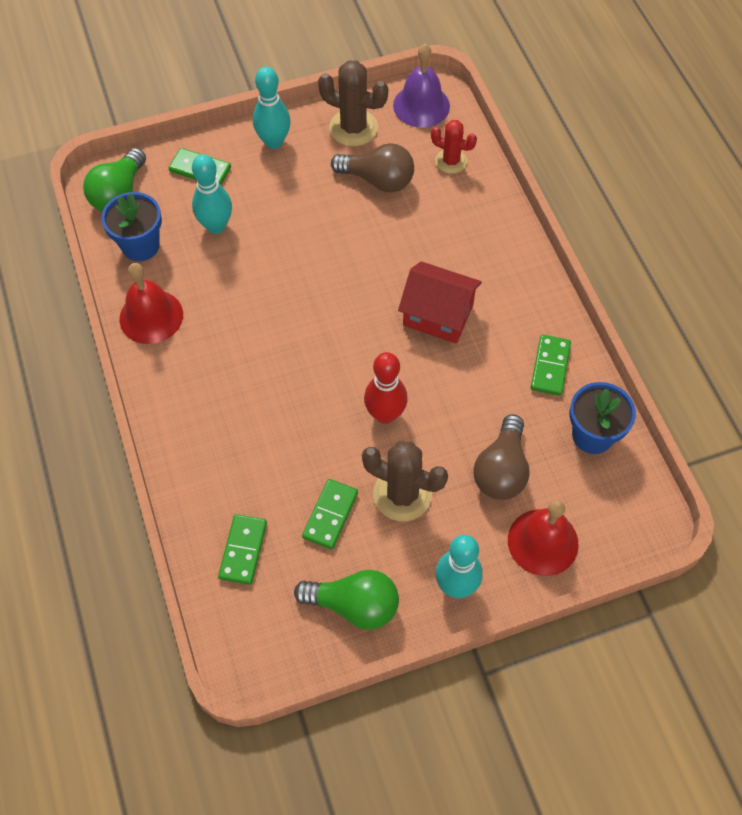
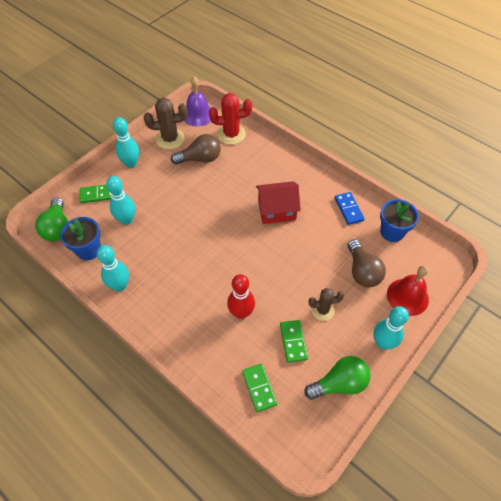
camera: 30 degrees left, 5 degrees down
red bell [120,263,183,344] -> turquoise bowling pin [97,245,129,291]
brown cactus [362,441,448,521] -> brown cactus [308,288,344,321], size x0.64
red bowling pin [364,352,408,424] -> red bowling pin moved to [227,274,255,319]
red cactus [431,120,477,174] -> red cactus [209,93,252,145], size x1.56
green domino [531,335,571,396] -> blue domino [335,192,365,225]

